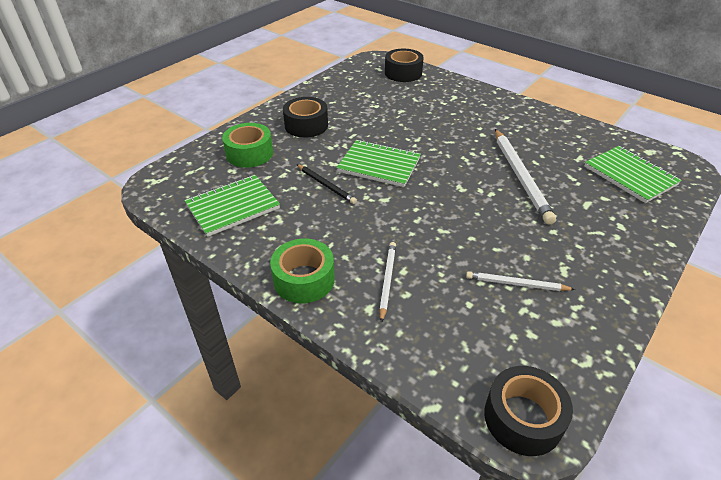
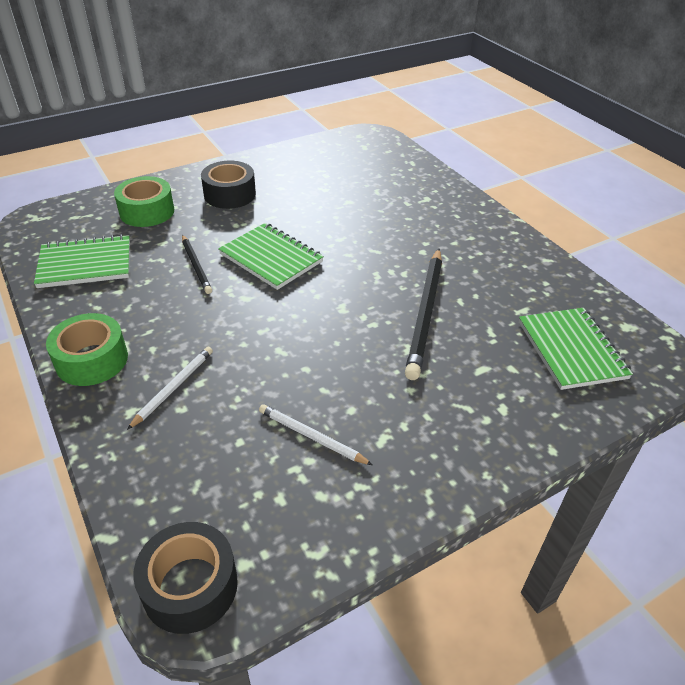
camera: 20 degrees right, 0 degrees up
black tape [385,49,424,82] -> none
white pencil [495,129,556,225] -> black pencil [405,248,442,380]

